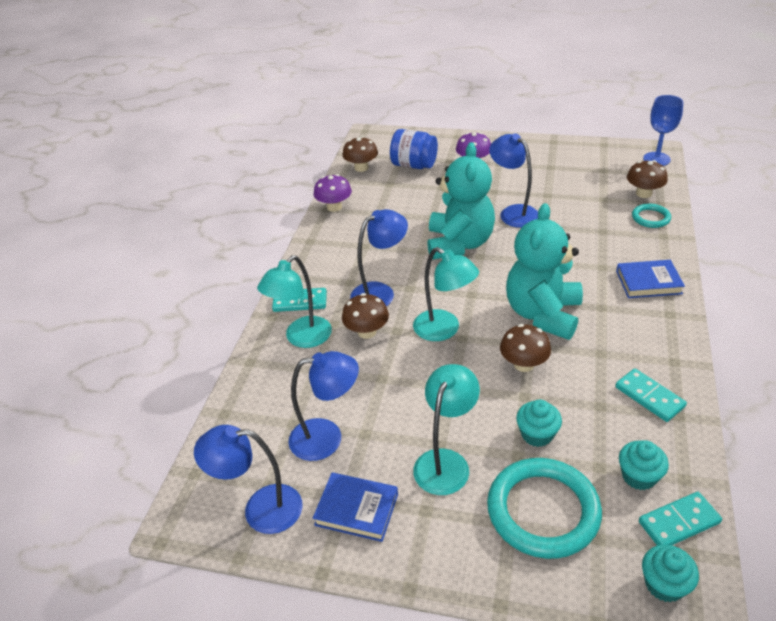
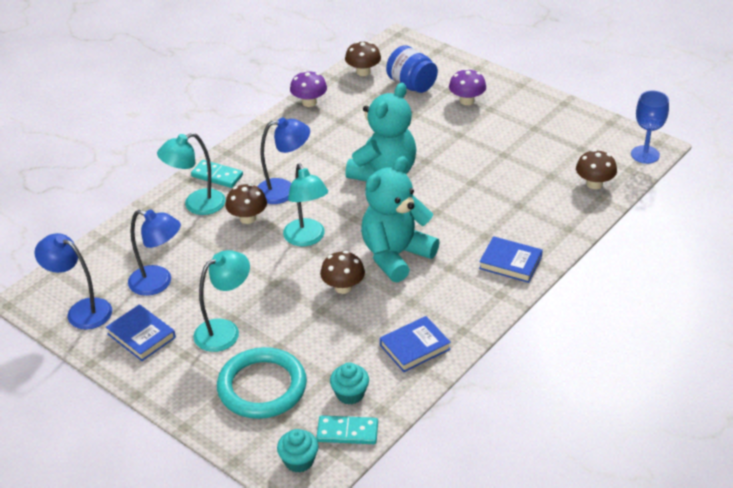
camera: 25 degrees right, 0 degrees up
blue lamp [489,134,538,228] -> none
turquoise cupcake [516,400,562,447] -> none
turquoise domino [615,368,687,422] -> blue book [380,316,451,372]
turquoise ring [632,204,671,228] -> none

